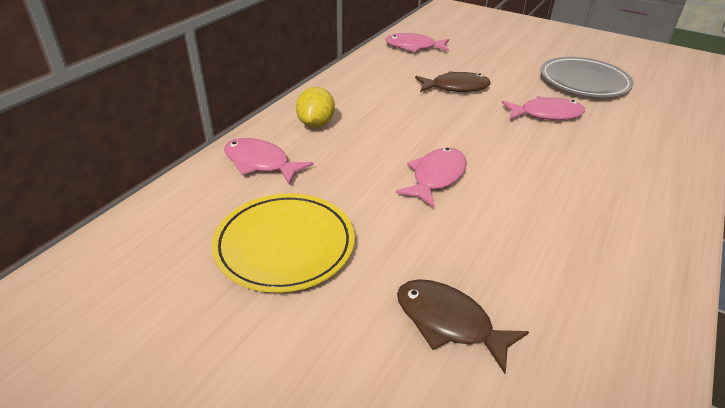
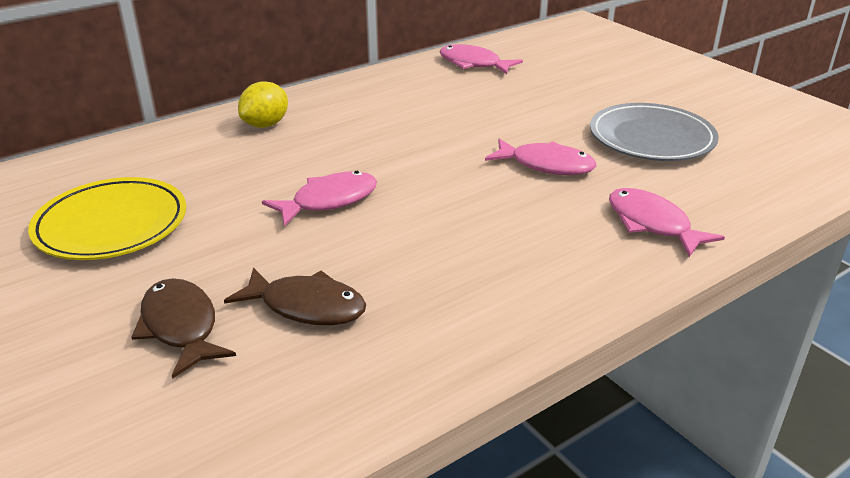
camera: 25 degrees right, 5 degrees down
pink fish [224,138,314,185] -> pink fish moved to [609,188,725,257]
brown fish [415,71,491,92] -> brown fish moved to [224,267,366,325]

